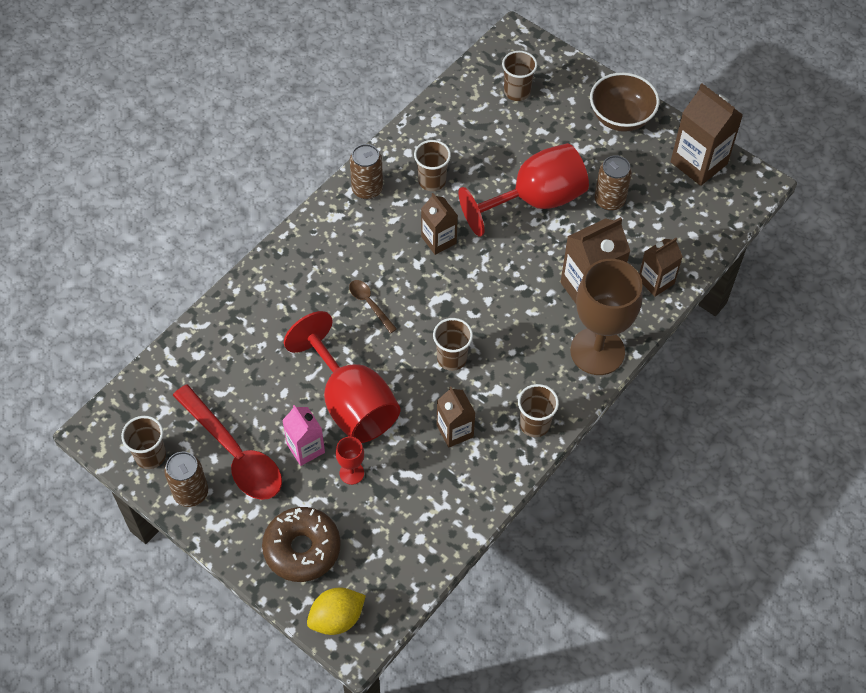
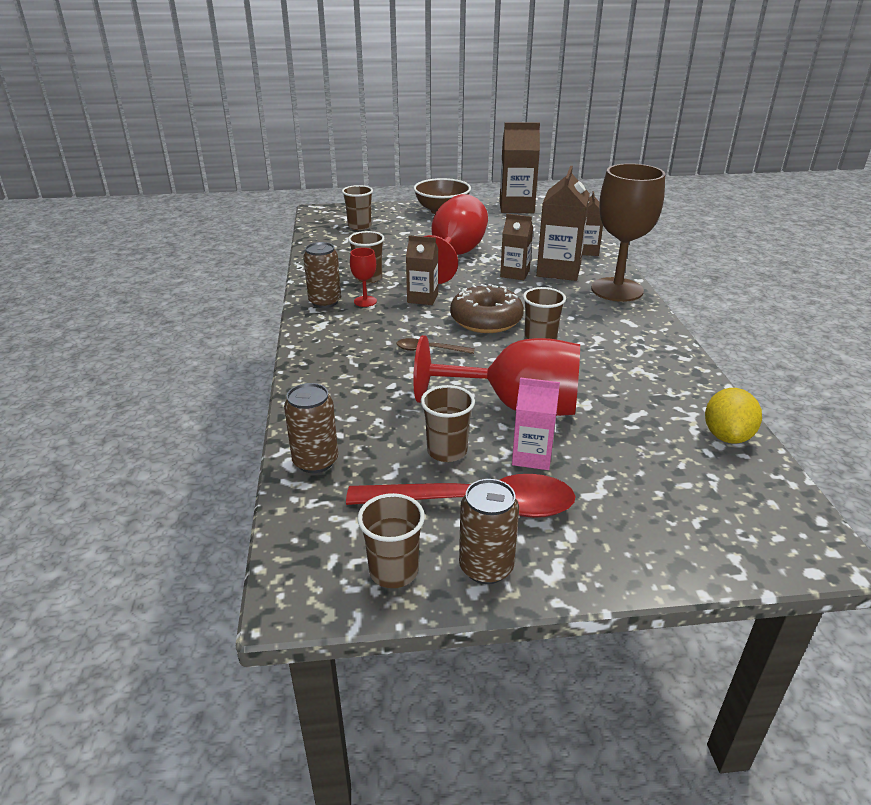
camera: 45 degrees left, 25 degrees down
brown donut [262,507,341,582] -> brown donut moved to [450,284,524,333]
yellow lemon [307,588,366,635] -> yellow lemon moved to [705,388,762,444]
red goblet [336,437,364,485] -> red goblet moved to [350,248,377,307]
brown carton [437,387,475,448] -> brown carton moved to [500,214,533,280]
brown cup [518,384,559,437] -> brown cup moved to [421,385,475,462]
brown can [595,155,632,211] -> brown can moved to [284,383,338,473]

